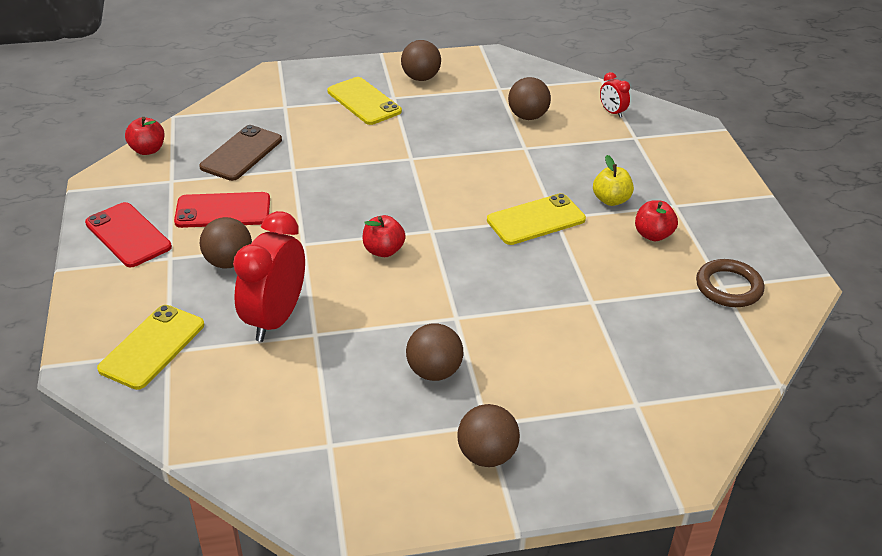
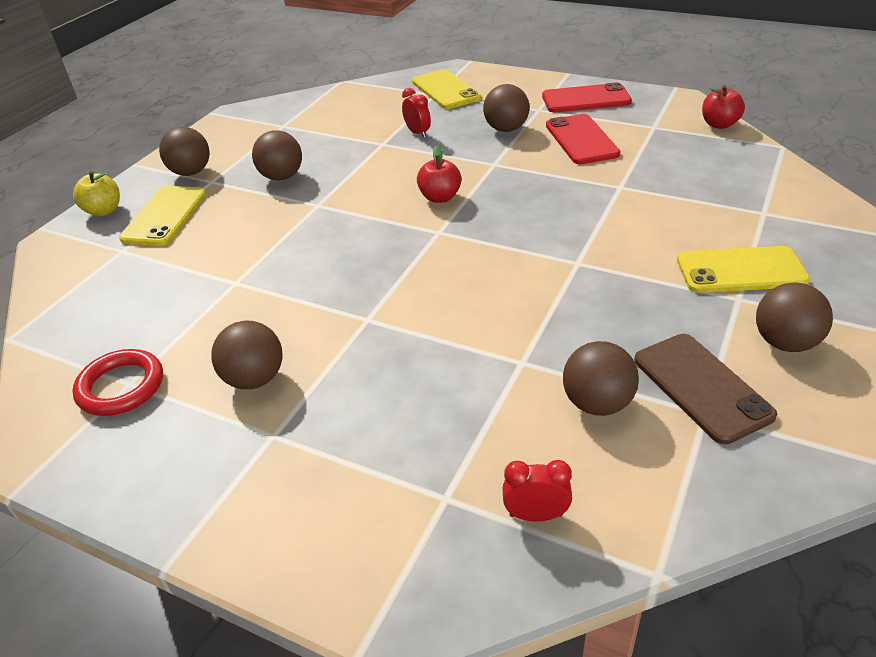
camera: 130 degrees right, 0 degrees up
red phone [174,192,270,228] -> red phone turned 45 degrees counterclockwise [546,114,621,164]
brown phone [199,125,282,181] -> brown phone moved to [634,334,777,444]
red clock [233,211,305,342] -> red clock [402,88,431,138], size x0.46
yellow phone [487,193,586,245] -> yellow phone moved to [119,186,206,246]
yellow apple [593,155,634,206] -> yellow apple moved to [73,171,120,216]
red apple [635,200,678,241] -> brown ball [211,320,283,389]
brown ring [696,259,765,307] -> red ring [72,349,163,416]

